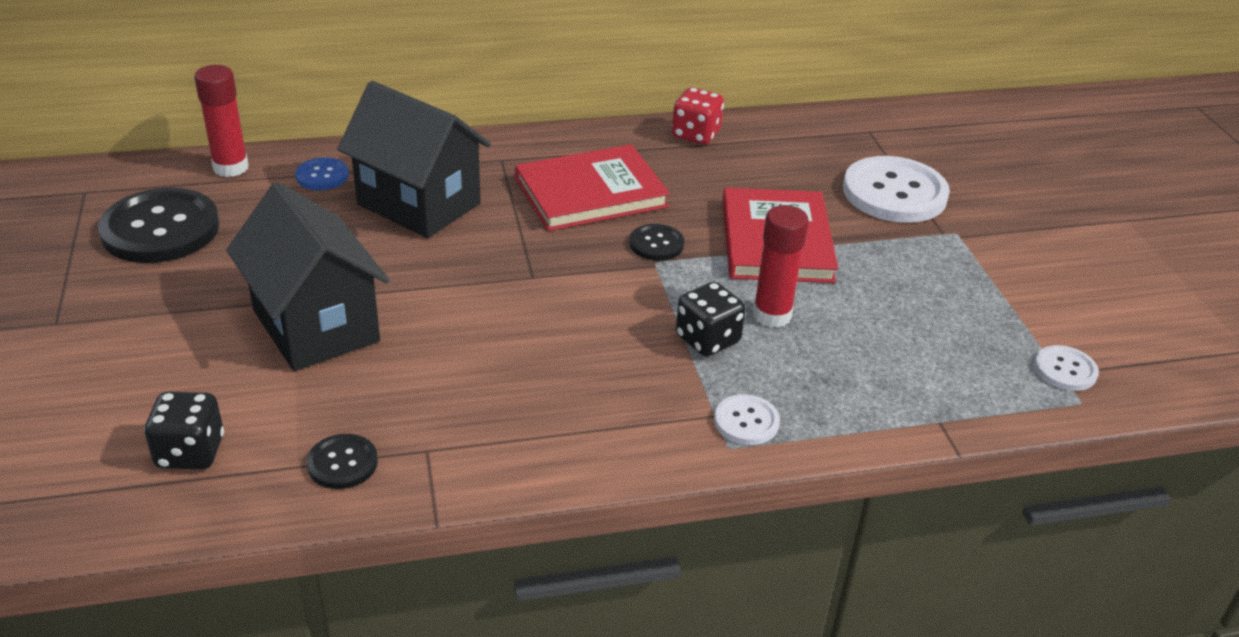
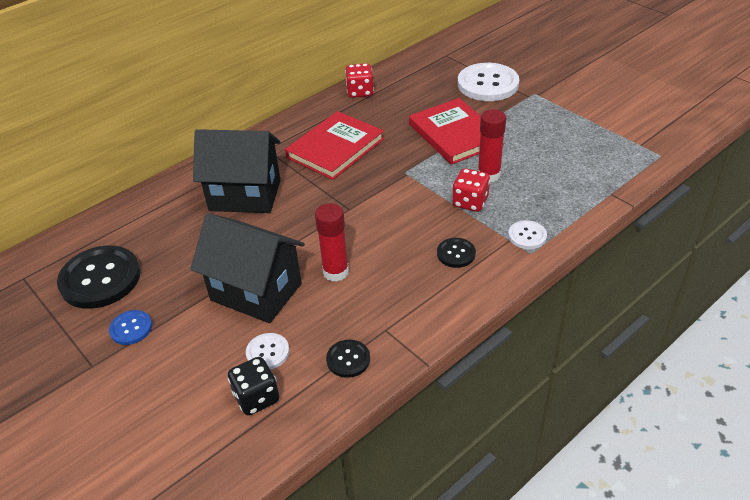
camera: 25 degrees left, 5 degrees up
red glue stick [194,65,249,177] -> red glue stick moved to [315,203,349,282]
blue button [295,157,349,190] -> blue button moved to [109,310,152,345]
black button [629,224,684,261] -> black button moved to [437,238,476,268]
black dice [676,282,746,357] -> red dice [452,168,490,212]
white button [1034,345,1099,391] -> white button moved to [246,333,289,370]

